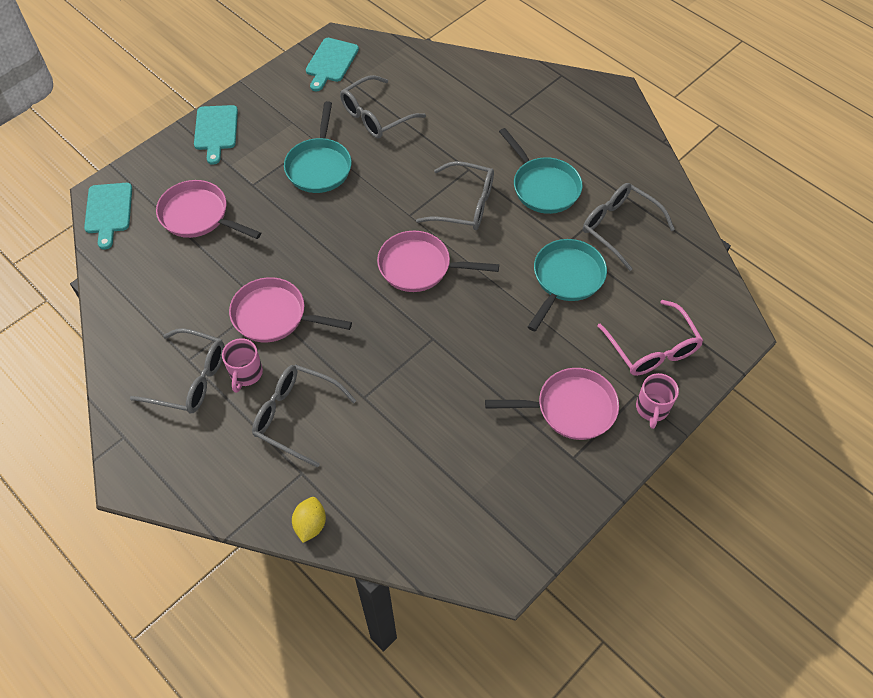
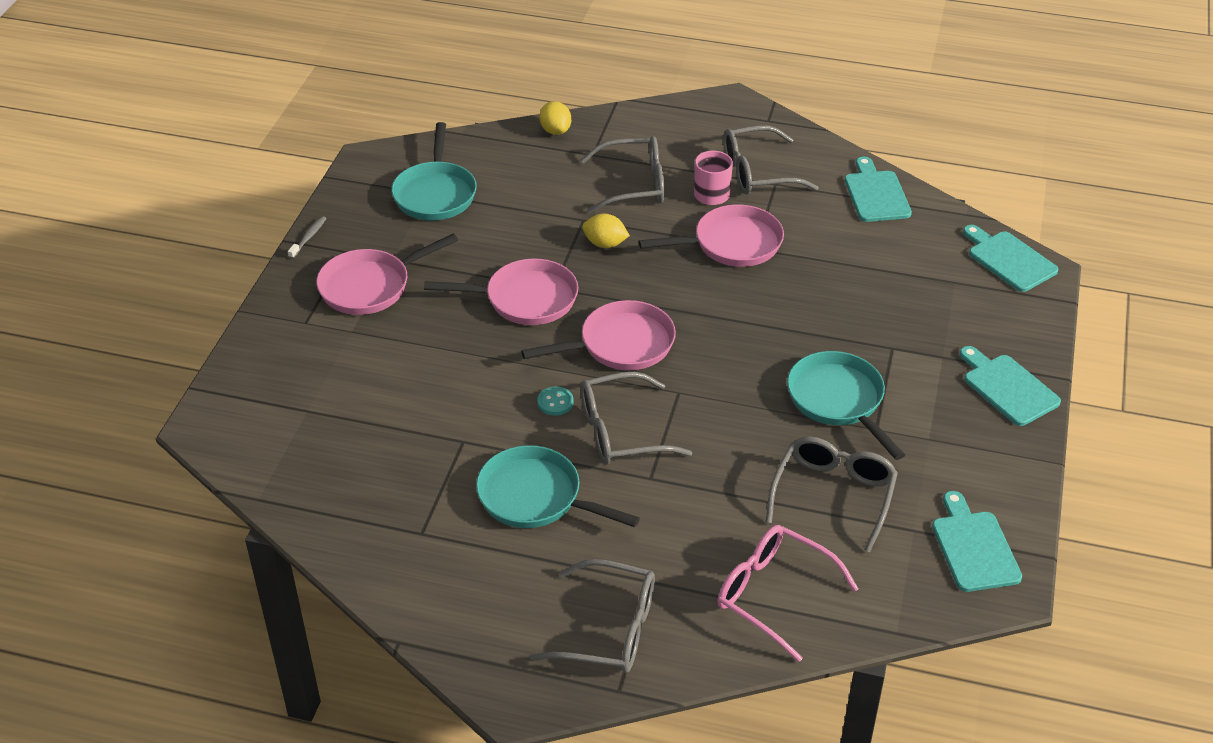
camera: 150 degrees right, 15 degrees down
pink pan [156,180,261,239] -> pink pan moved to [424,258,578,325]
turquoise pan [528,239,607,331] -> turquoise pan moved to [391,122,477,221]
grey glasses [583,183,675,271] -> grey glasses moved to [530,559,655,673]
pink glasses [597,300,703,376] -> pink glasses moved to [717,525,858,662]
pink mug [636,373,679,429] -> none
none -> grey toothbrush [288,216,327,259]
none -> turquoise button [537,387,574,416]
none -> yellow lemon [582,214,630,248]
none -> turquoise cutting board [845,157,912,222]

